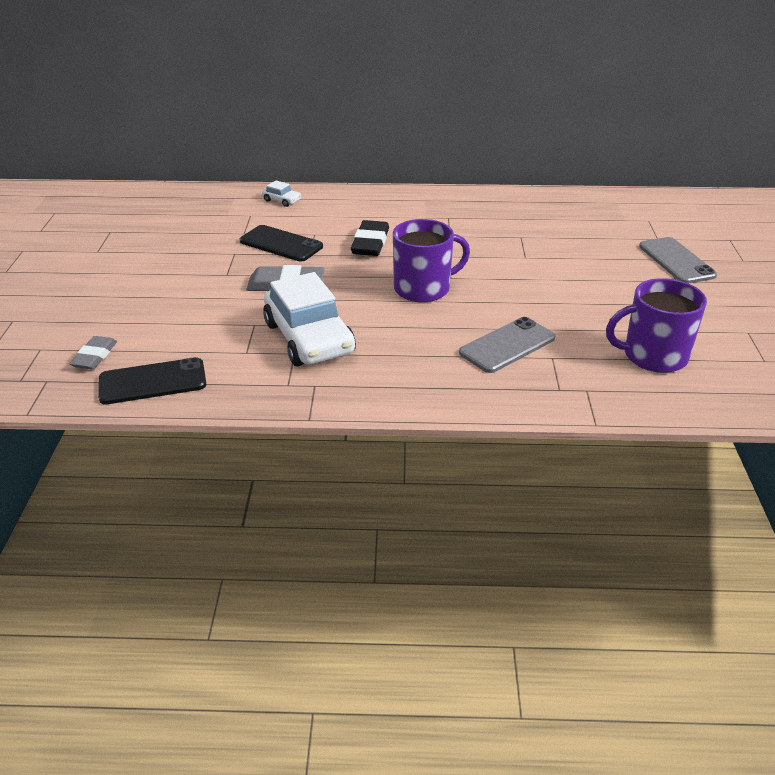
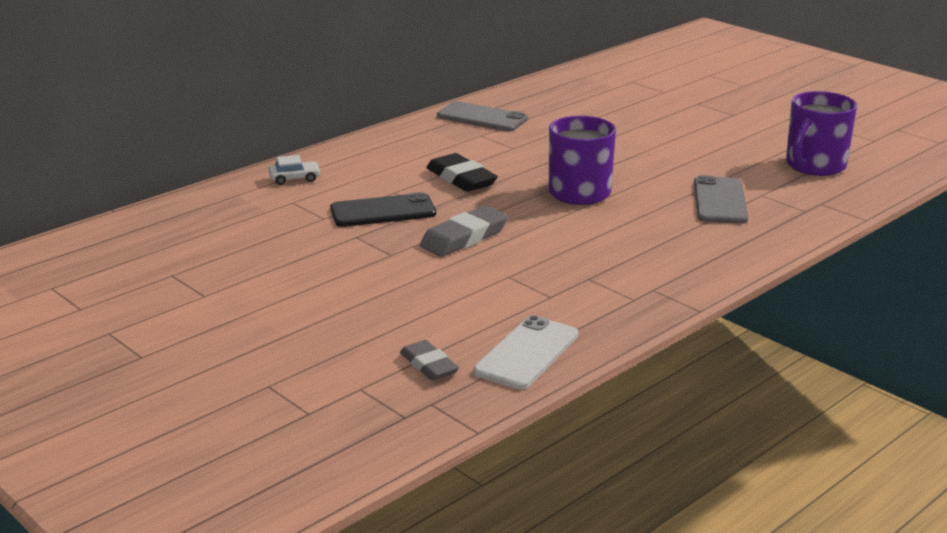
camera: 45 degrees left, 10 degrees down
black phone [98,357,206,404] -> white phone [473,315,578,389]
white car [263,272,356,366] -> none
grey phone [639,237,717,283] -> grey phone moved to [437,101,528,132]

